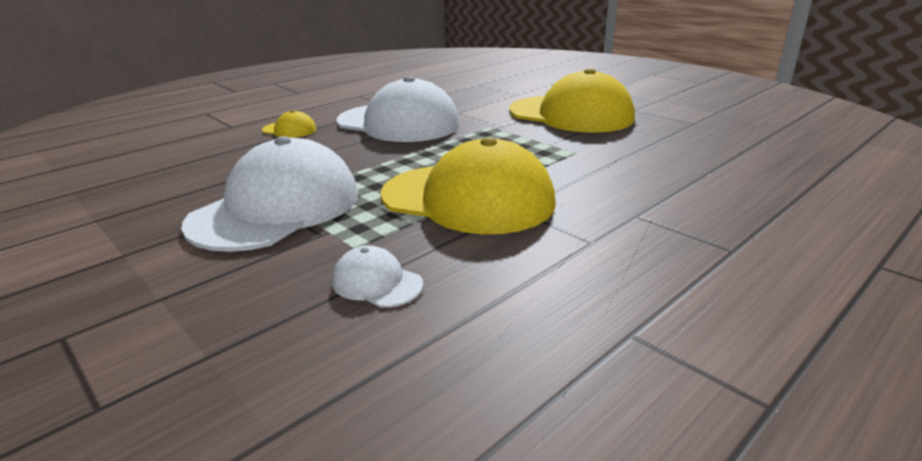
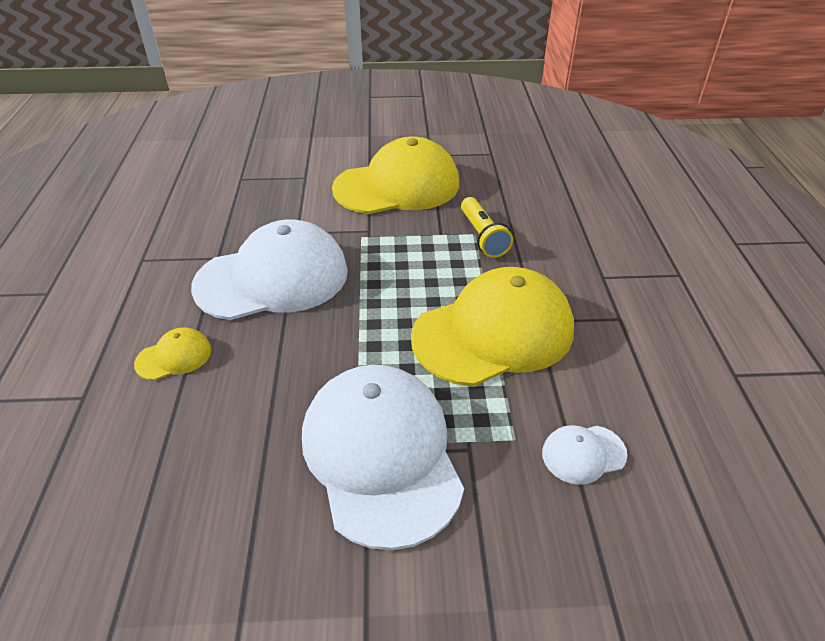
camera: 50 degrees left, 15 degrees up
none -> yellow flashlight [461,197,513,258]

